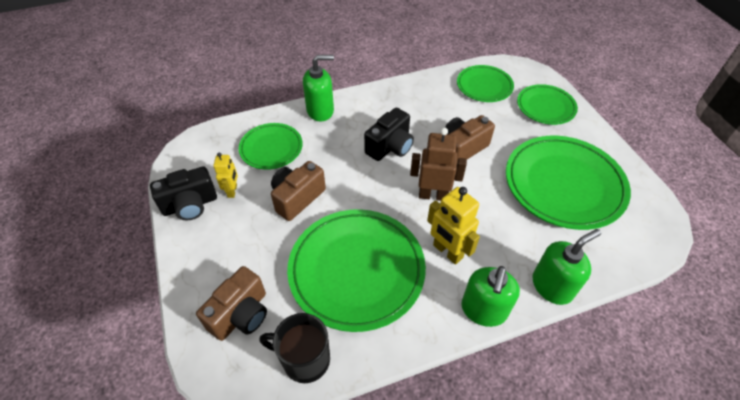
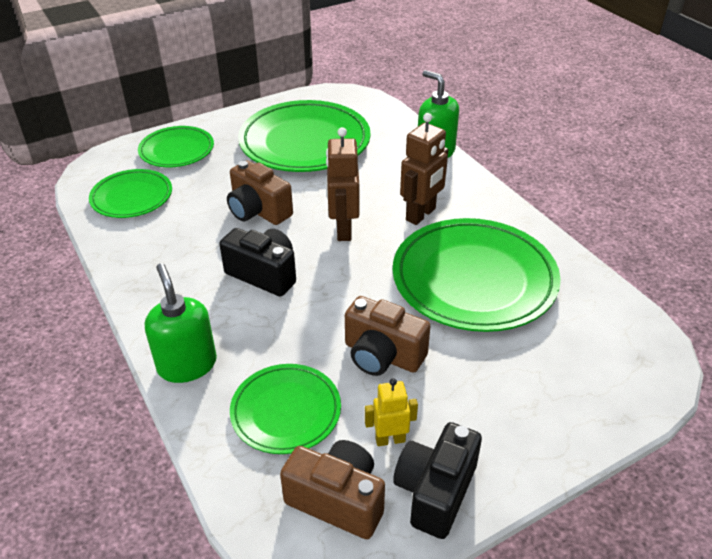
camera: 100 degrees left, 10 degrees down
black camera [150,166,217,220] -> black camera turned 120 degrees counterclockwise [393,422,482,539]
brown camera [196,266,267,341] -> brown camera moved to [280,440,385,539]
black mug [260,313,330,383] -> none
yellow robot [427,187,480,264] -> brown robot [400,113,448,225]
green soap dispenser [461,266,520,327] -> none

